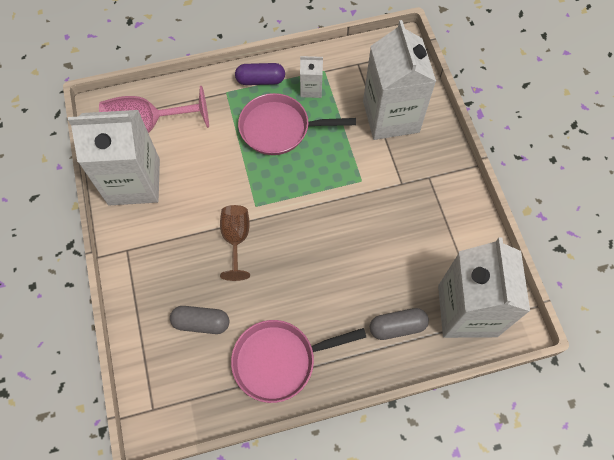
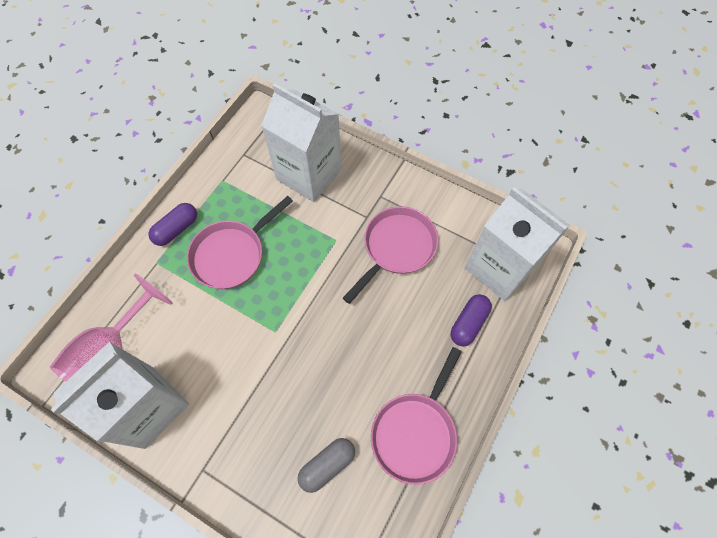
camera: 45 degrees left, 0 degrees up
brown goblet [220,205,250,281] -> none
white carton [300,56,323,98] -> none
grey capsule [370,308,429,340] -> purple capsule [451,294,492,346]
none -> pink pan [343,206,438,304]

